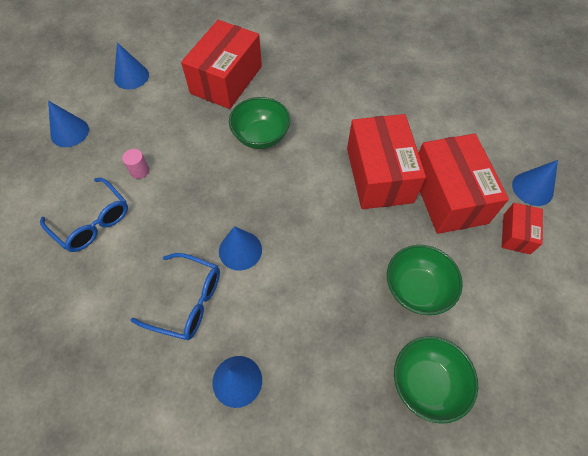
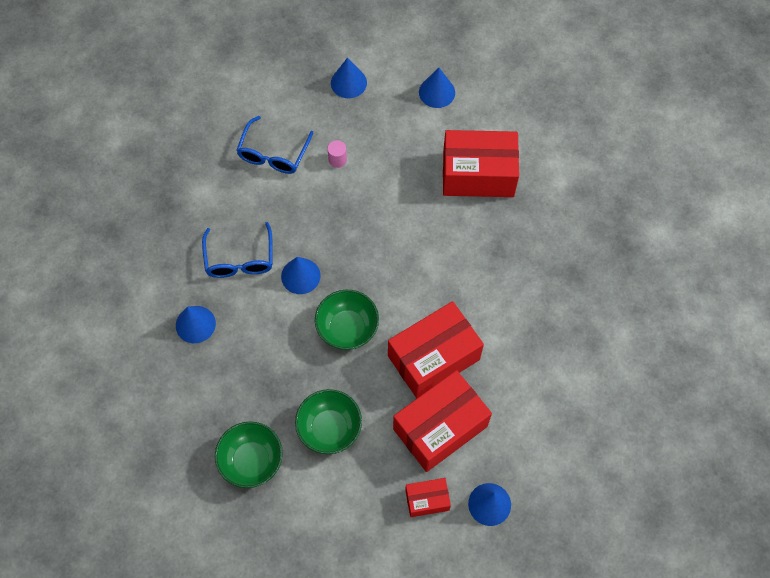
camera: 65 degrees right, 5 degrees up
green bowl [229,97,291,149] -> green bowl moved to [315,290,379,350]

